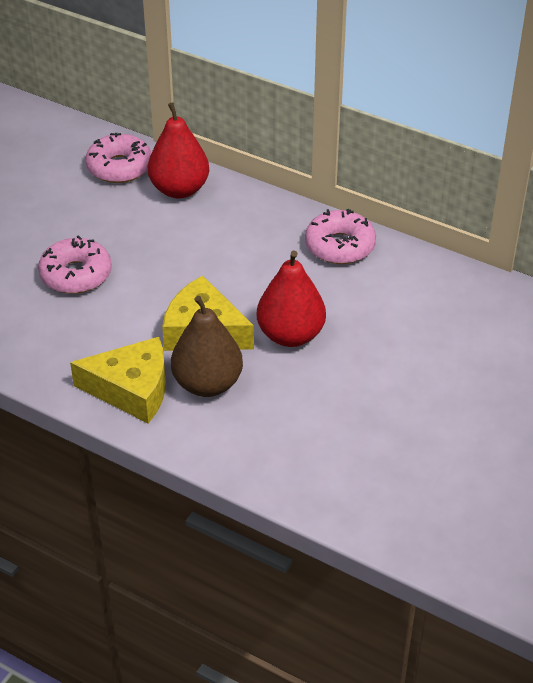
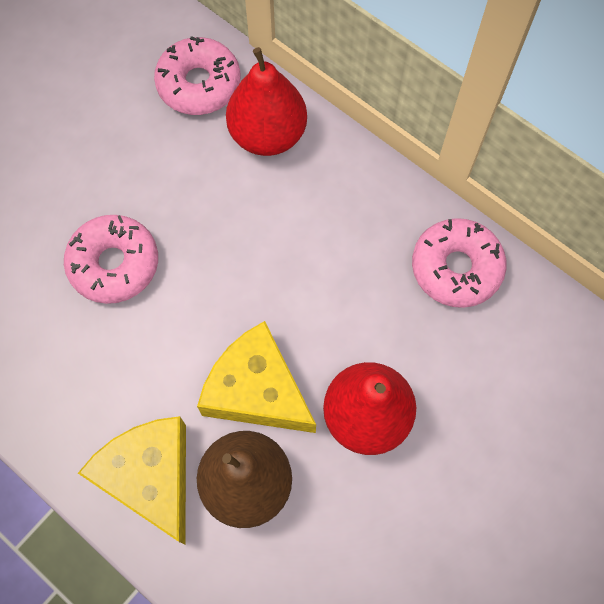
camera: 10 degrees right, 25 degrees up
yellow cheese [70,337,166,424] -> yellow cheese turned 135 degrees counterclockwise [78,416,186,545]

